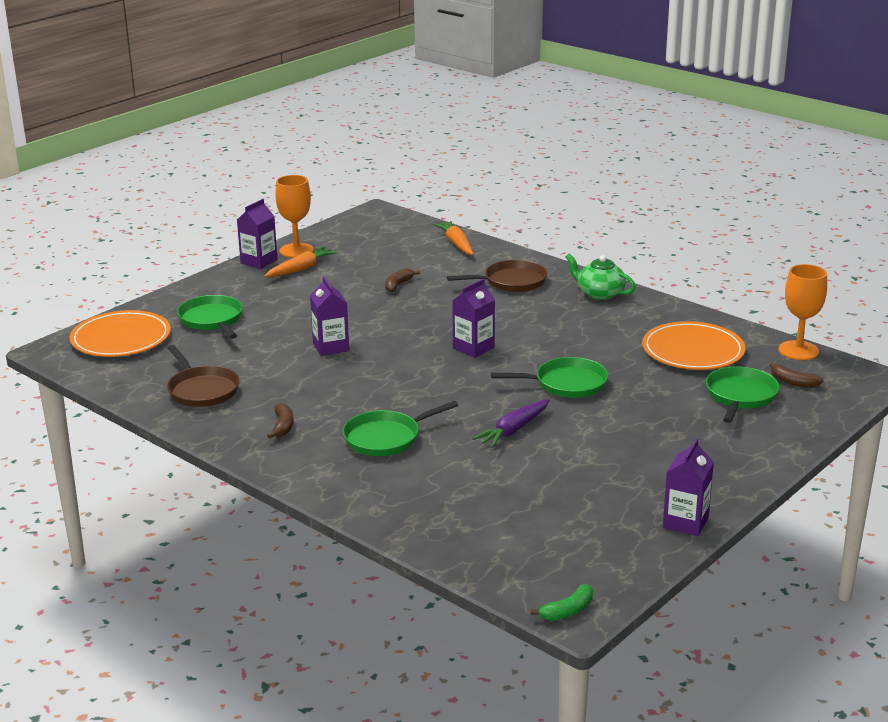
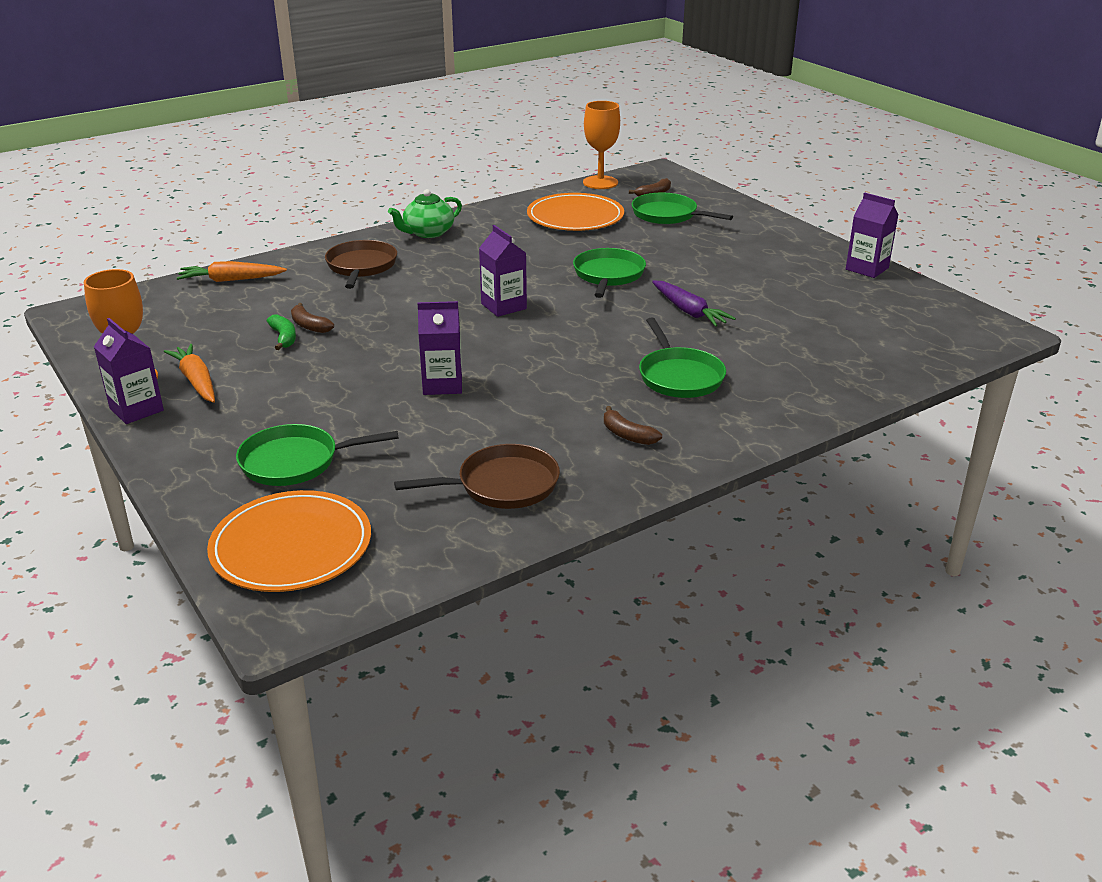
camera: 75 degrees left, 5 degrees up
brown banana [267,403,294,439] -> brown banana turned 150 degrees counterclockwise [604,406,662,445]
green banana [530,584,593,621] -> green banana moved to [267,314,296,350]

